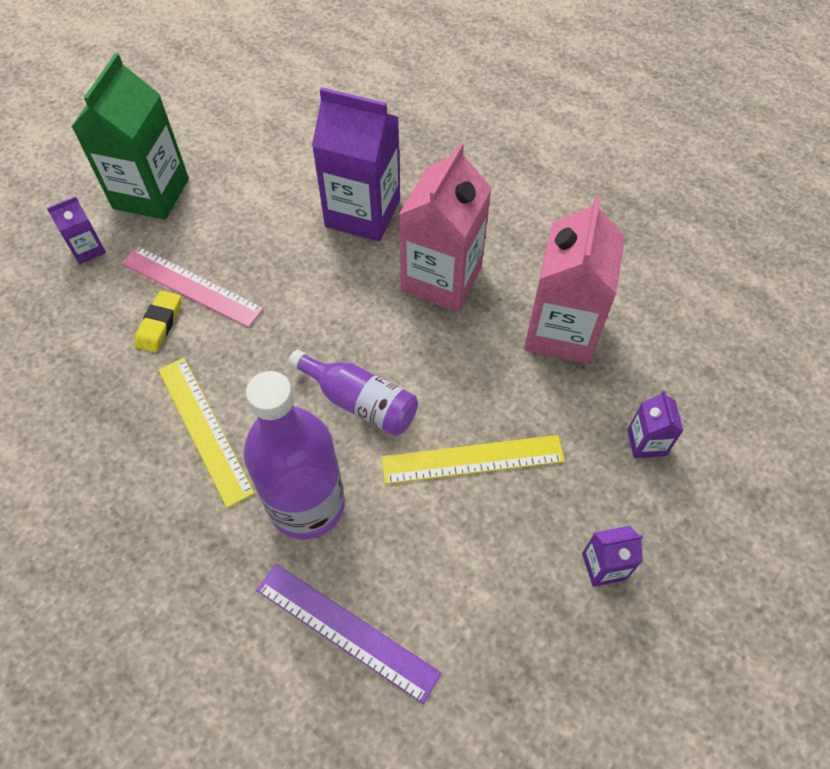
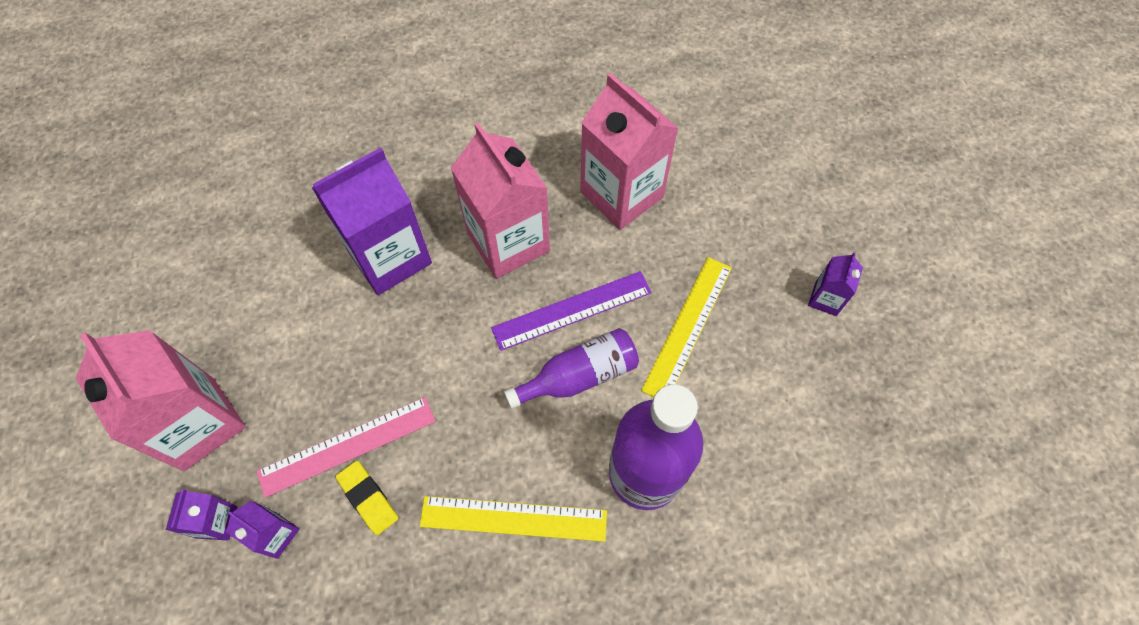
camera: 55 degrees left, 5 degrees up
green carton [71,53,189,220] -> pink carton [76,330,246,471]
purple ruler [256,564,442,704] -> purple ruler moved to [491,271,652,351]
purple carton [627,391,683,458] -> purple carton moved to [226,500,300,559]

